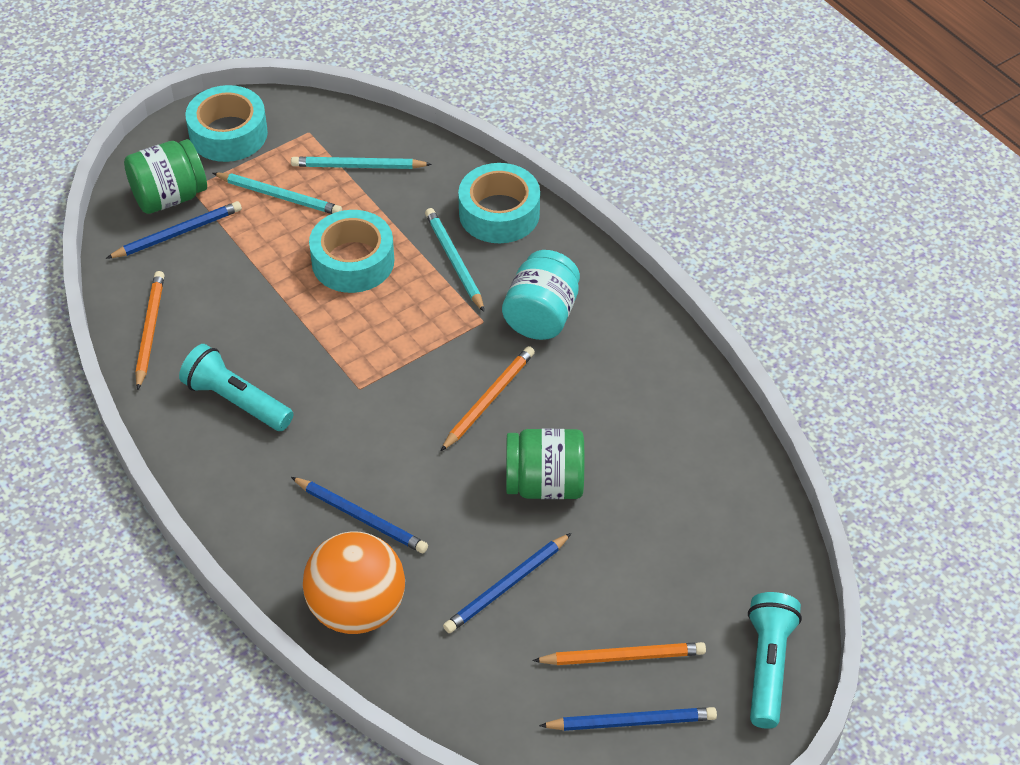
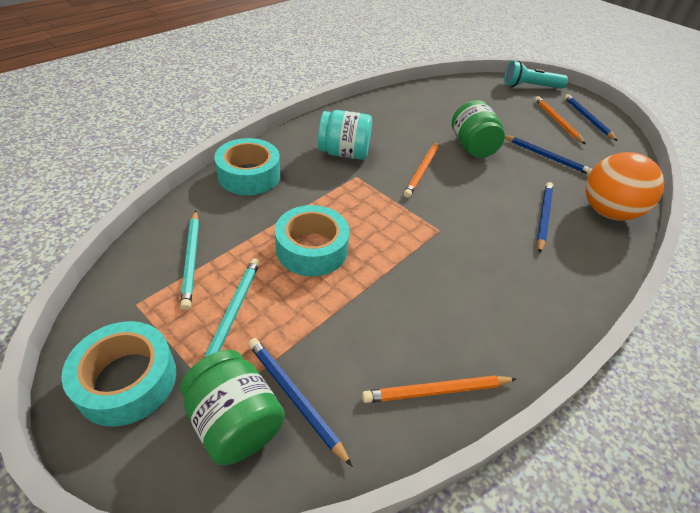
camera: 105 degrees left, 5 degrees down
turquoise flashlight [179,344,293,431] -> none
turquoise pencil [425,208,484,312] -> none
orange pencil [441,346,535,451] -> orange pencil turned 90 degrees counterclockwise [404,141,439,198]

